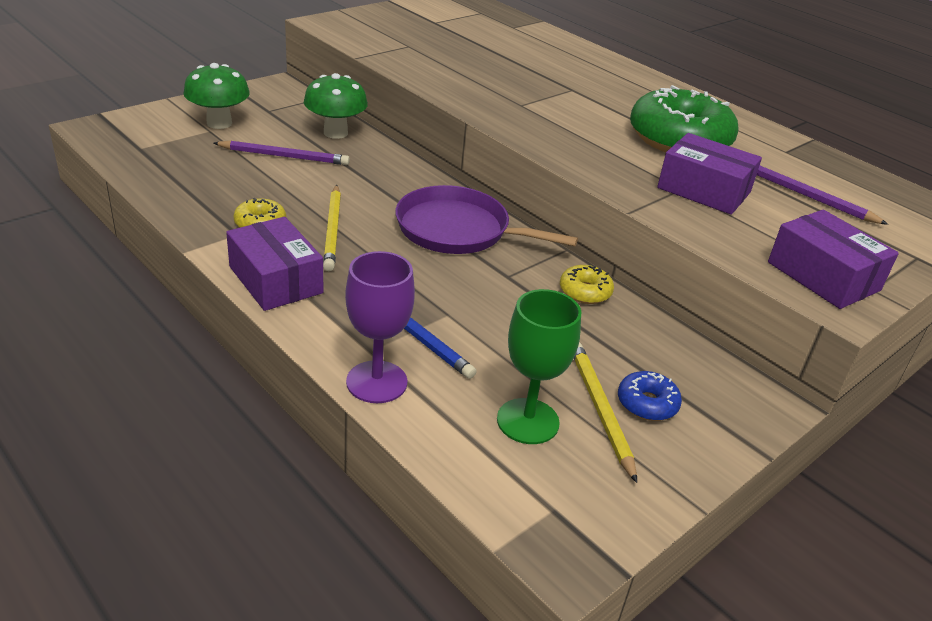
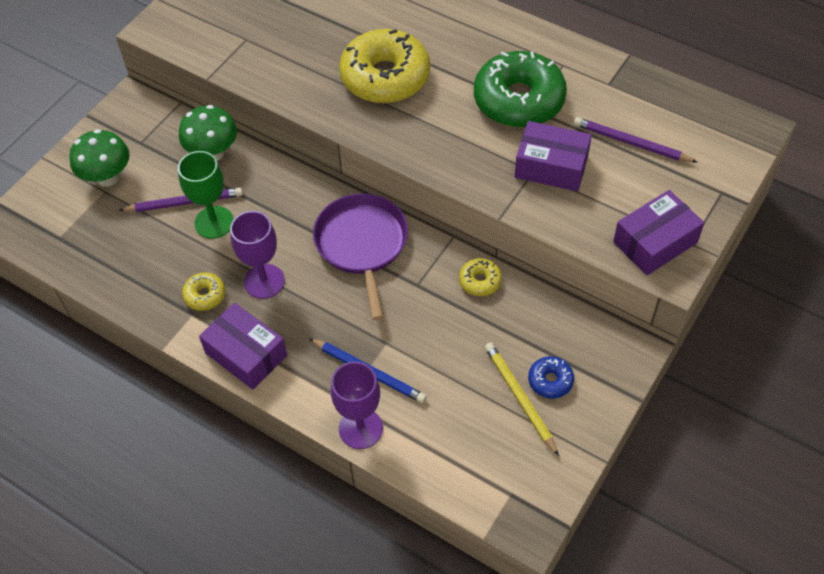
camera: 10 degrees left, 20 degrees up
yellow pencil [323,185,341,271] -> purple goblet [230,211,285,299]
purple pan [395,185,578,254] -> purple pan turned 75 degrees clockwise [313,193,408,320]
green goblet [497,289,581,444] -> green goblet moved to [178,151,234,239]
purple box [768,210,899,309] -> purple box turned 75 degrees counterclockwise [613,190,704,275]
none -> yellow donut [339,29,430,103]

